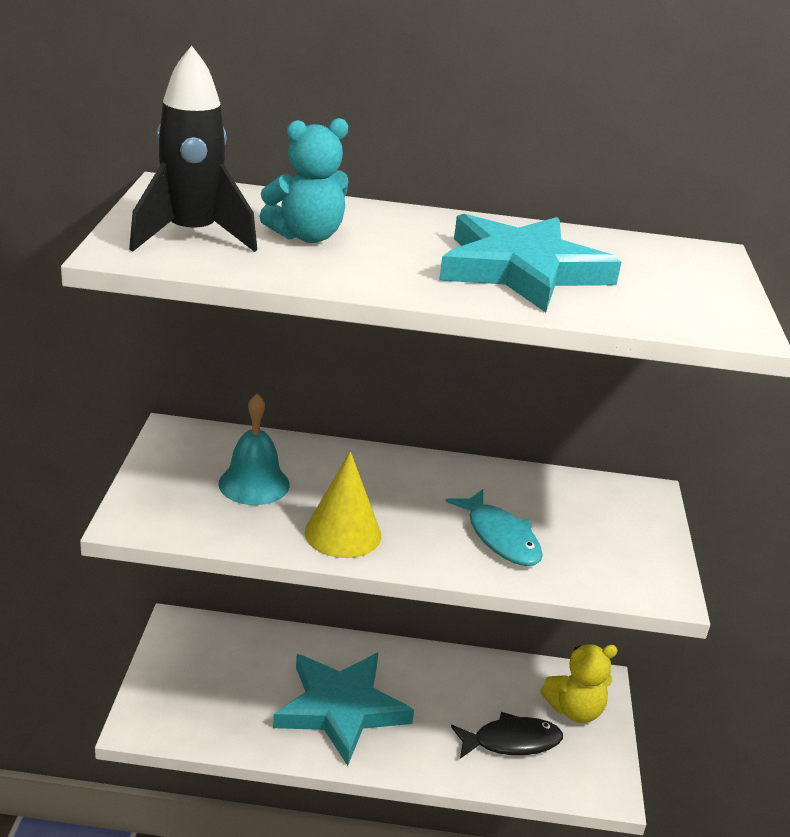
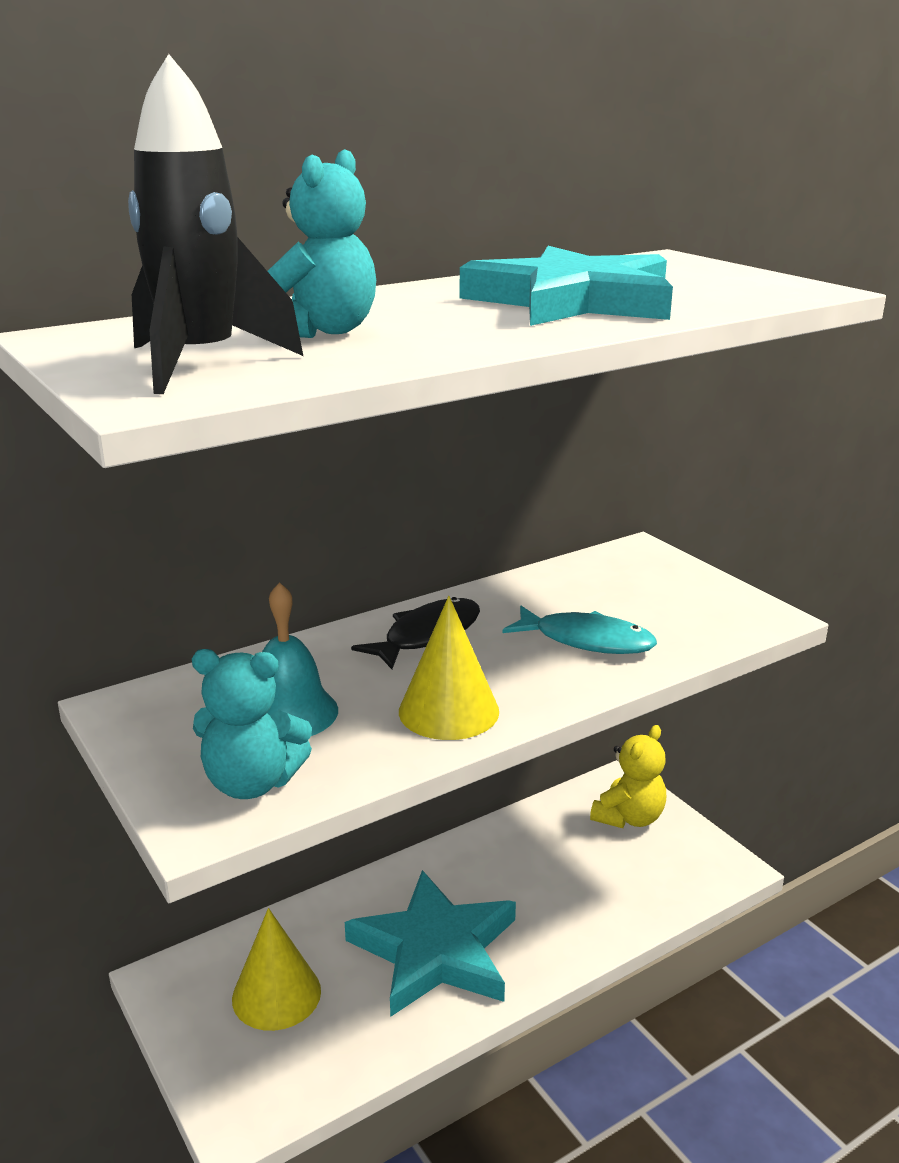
camera: 35 degrees left, 5 degrees down
black fish [451,712,563,759] -> black fish moved to [351,597,480,669]
none -> turquoise teddy bear [192,649,312,799]
none -> yellow cone [232,908,321,1031]

